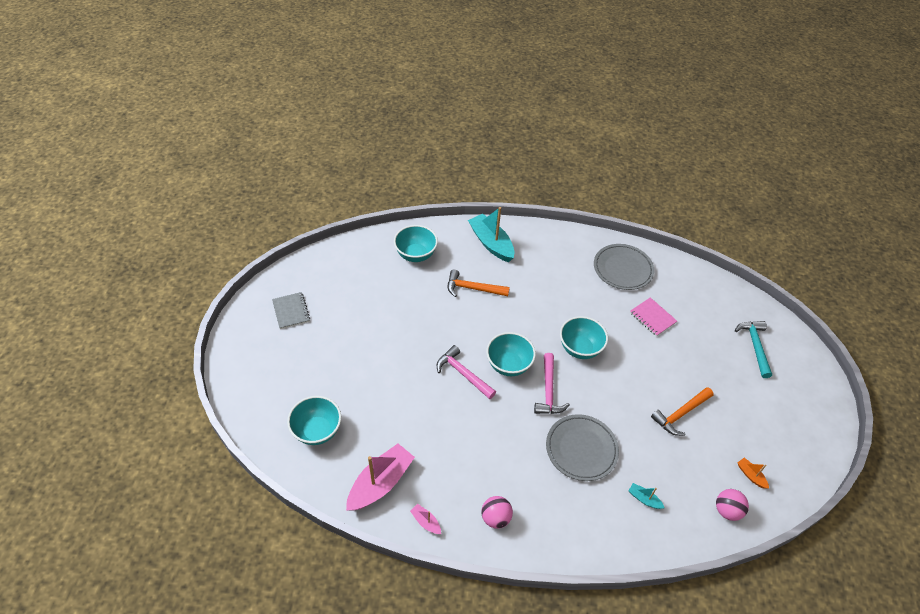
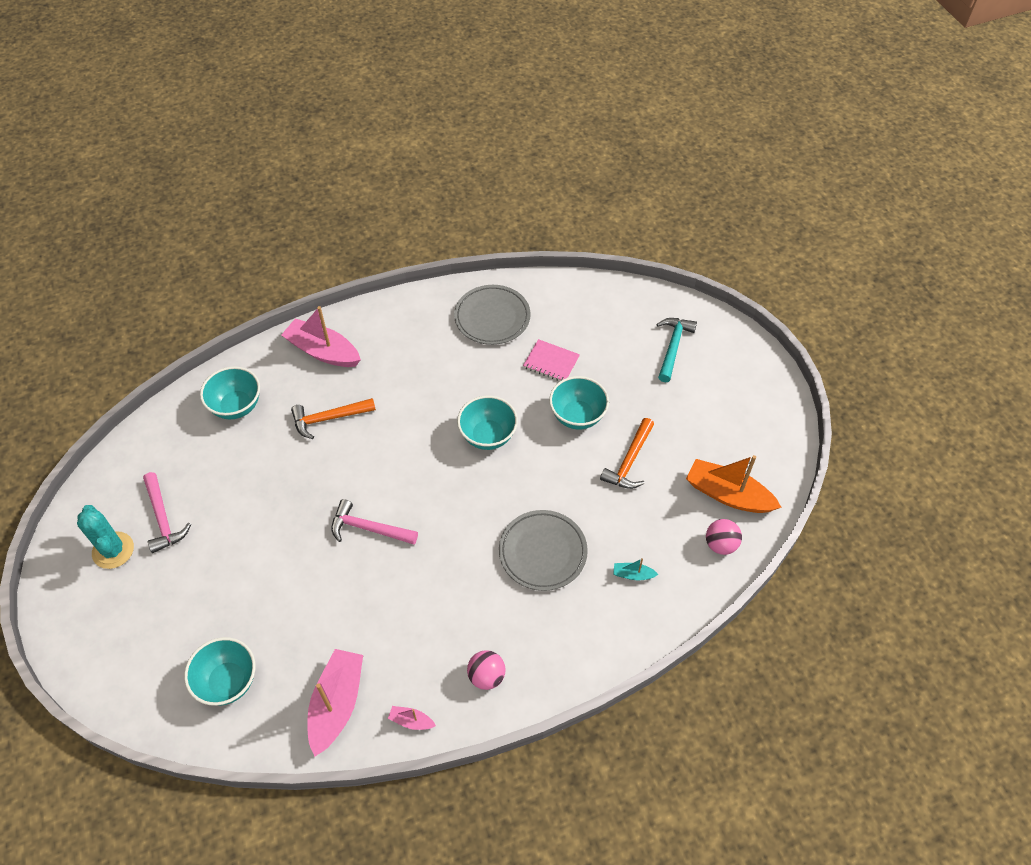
camera: 25 degrees left, 5 degrees up
grey notebook [272,292,310,329] -> turquoise cactus [77,505,134,569]
turquoise boat [468,207,514,262] -> pink boat [281,306,361,367]
turquoise bowl [486,332,536,376] -> turquoise bowl moved to [549,376,609,430]
pink hammer [534,353,570,414] -> pink hammer moved to [143,472,191,553]
turquoise hammer [735,321,772,378] -> turquoise hammer turned 45 degrees clockwise [657,318,697,382]
orange boat [738,458,769,489] -> orange boat [686,455,782,513], size x2.23

